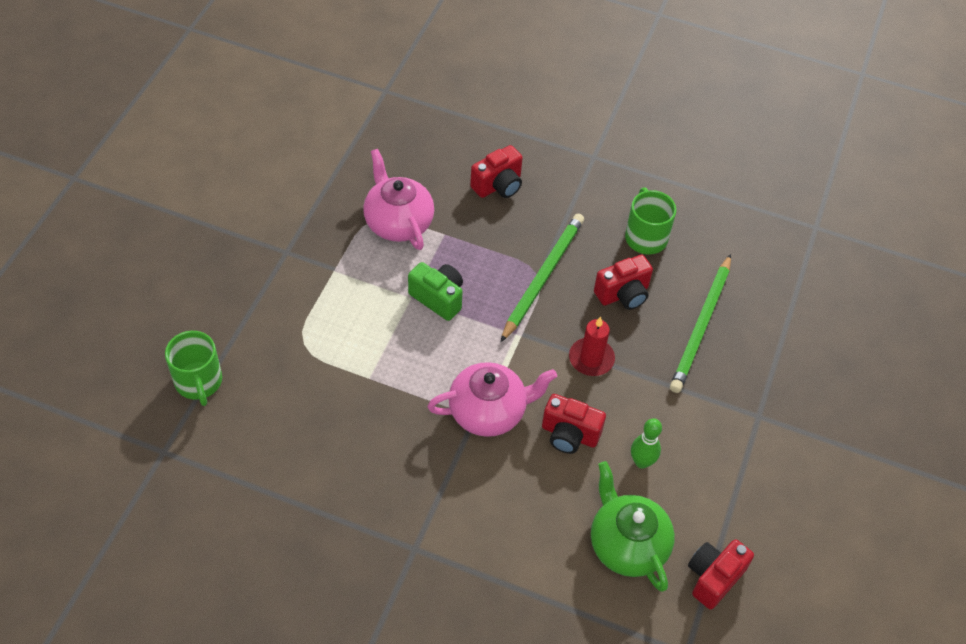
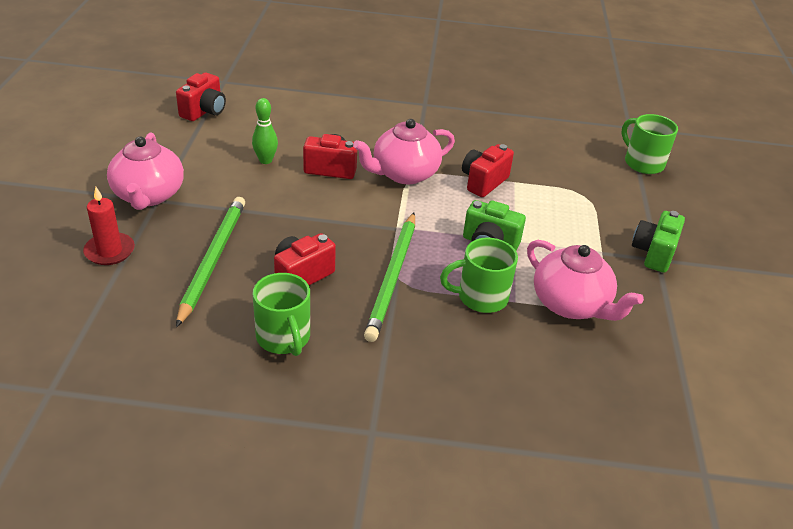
camera: 165 degrees right, 15 degrees down
red camera [470,145,523,198] -> red camera moved to [462,144,514,197]
red candle [569,317,615,376] -> red candle moved to [83,187,135,265]
green teapot [591,461,675,592] -> none
none -> pink teapot [107,133,184,210]
none -> green mug [440,238,518,313]
none -> green camera [632,211,685,273]

